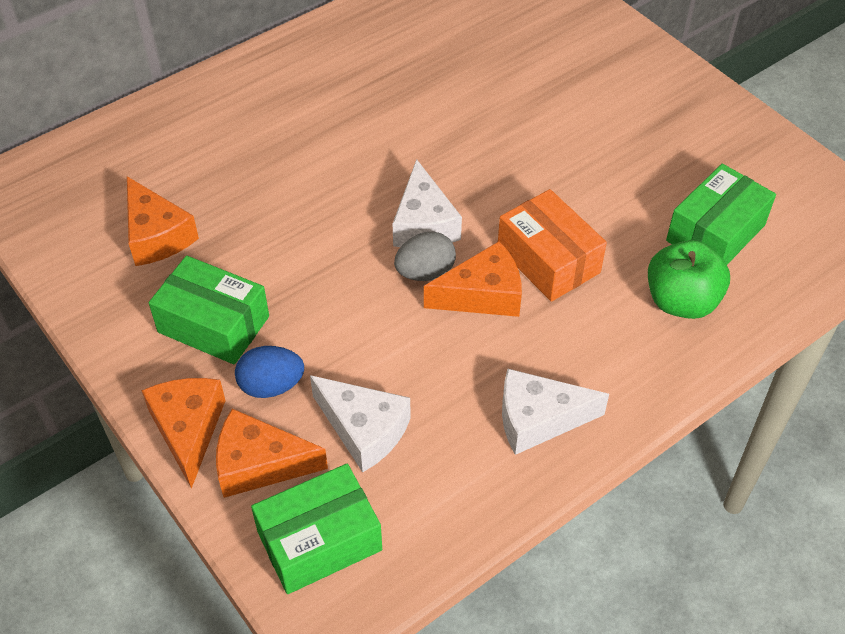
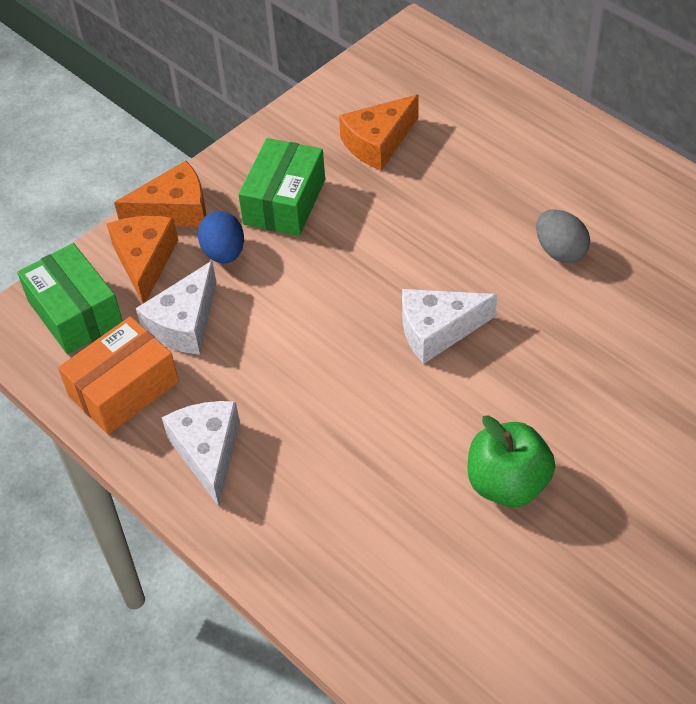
camera: 85 degrees right, 0 degrees up
grey egg [394,232,456,281] -> grey egg moved to [536,209,590,263]
orange cheese [424,241,522,317] -> none
orange box [498,189,607,302] -> orange box moved to [58,316,179,434]
green apple [648,240,730,319] -> green apple moved to [468,415,555,507]
green box [666,164,776,265] -> none

